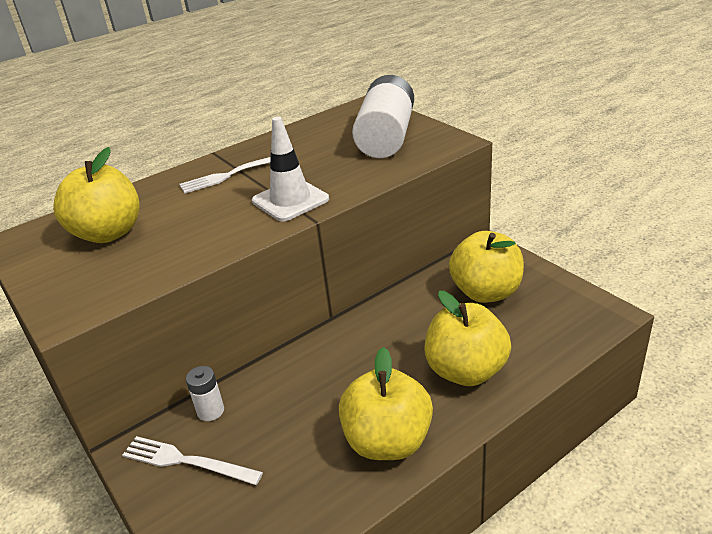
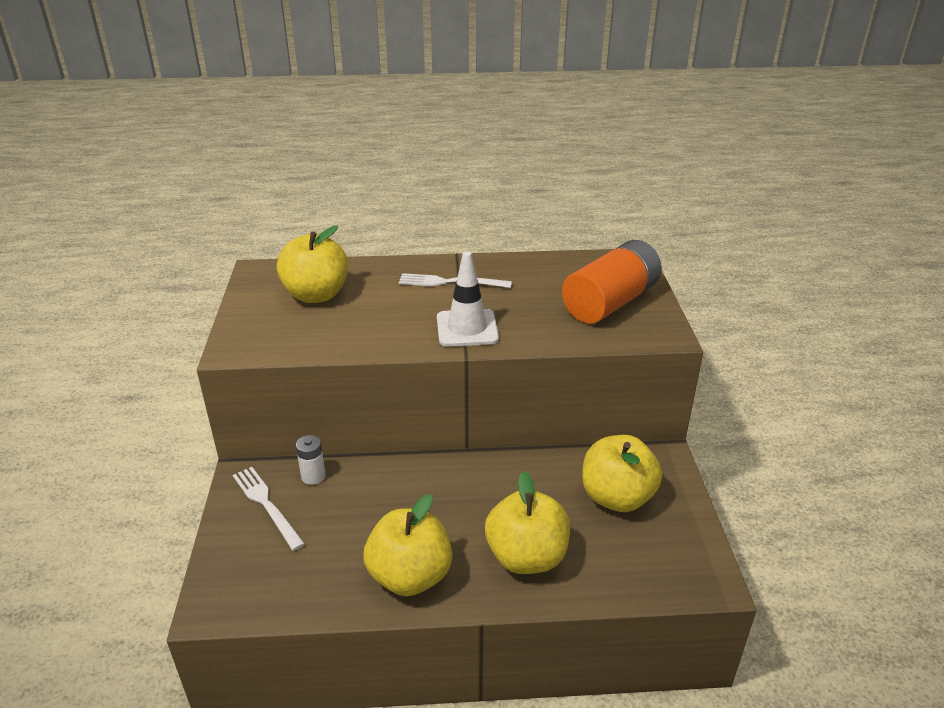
camera: 30 degrees right, 0 degrees up
white battery [352,75,414,158] -> orange battery [562,240,662,324]

